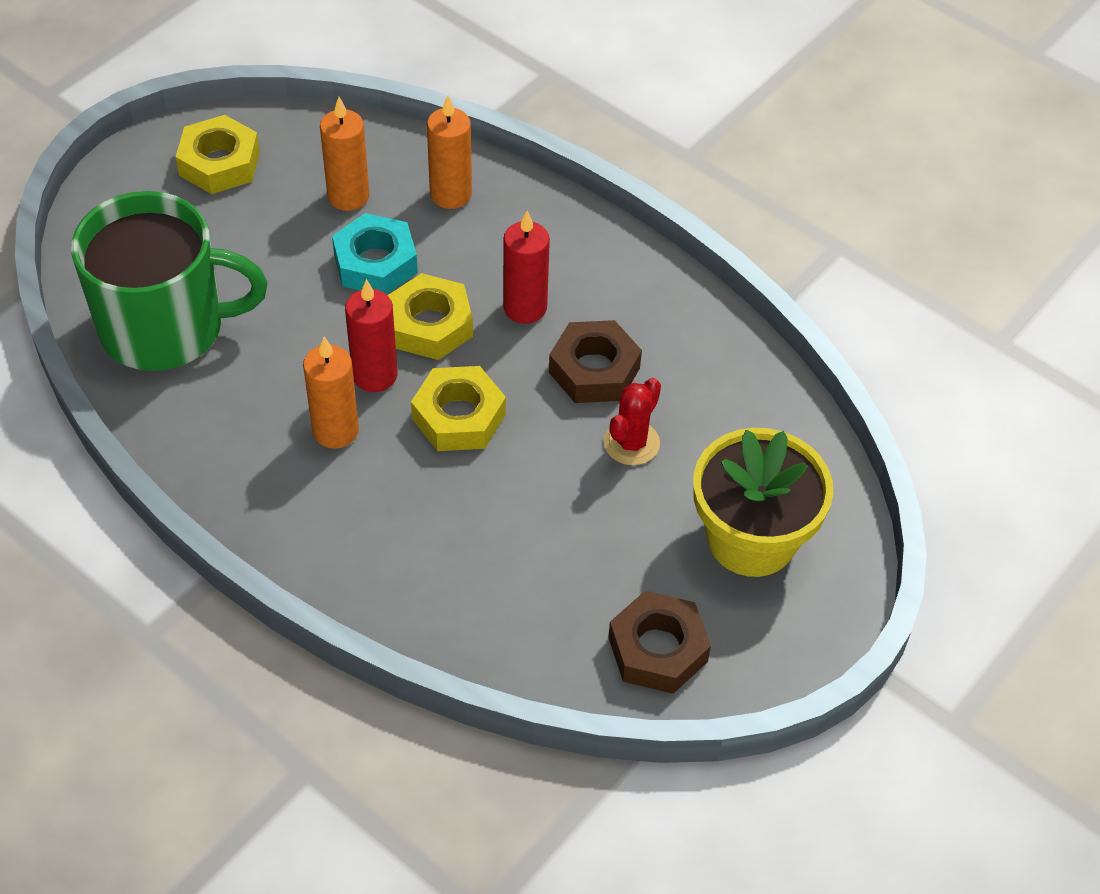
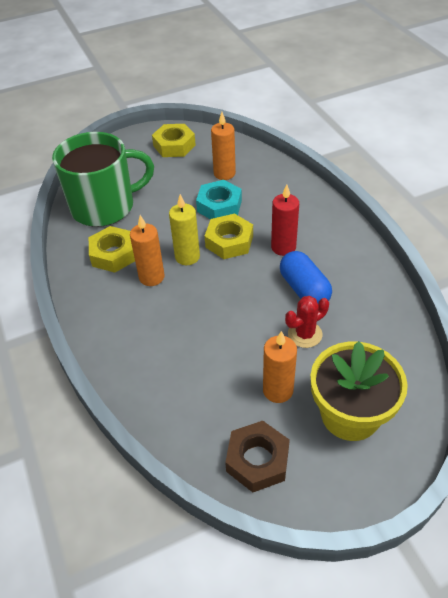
camera: 30 degrees right, 5 degrees down
green mug [71,191,268,371] -> green mug turned 45 degrees counterclockwise [52,132,154,227]
red candle [345,279,397,392] -> yellow candle [169,194,200,265]
yellow nut [411,366,506,451] -> yellow nut moved to [89,226,135,273]
orange candle [427,95,472,209] -> orange candle moved to [263,331,297,403]
brown nut [549,320,642,403] -> blue capsule [280,251,332,303]

